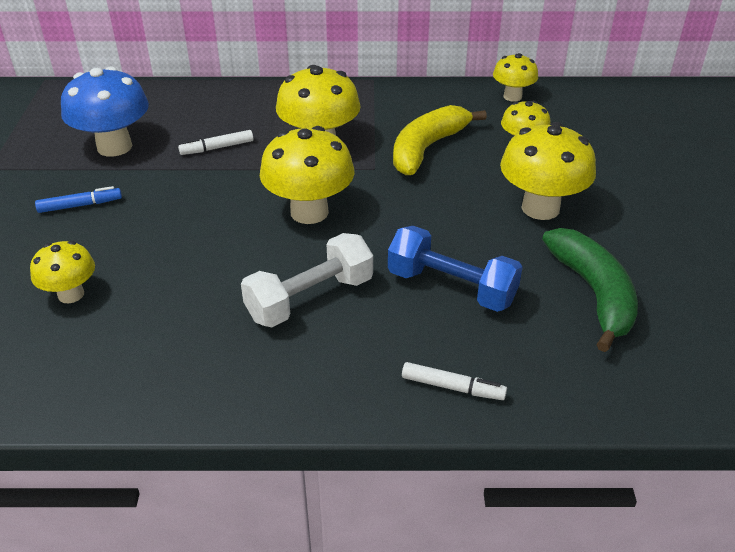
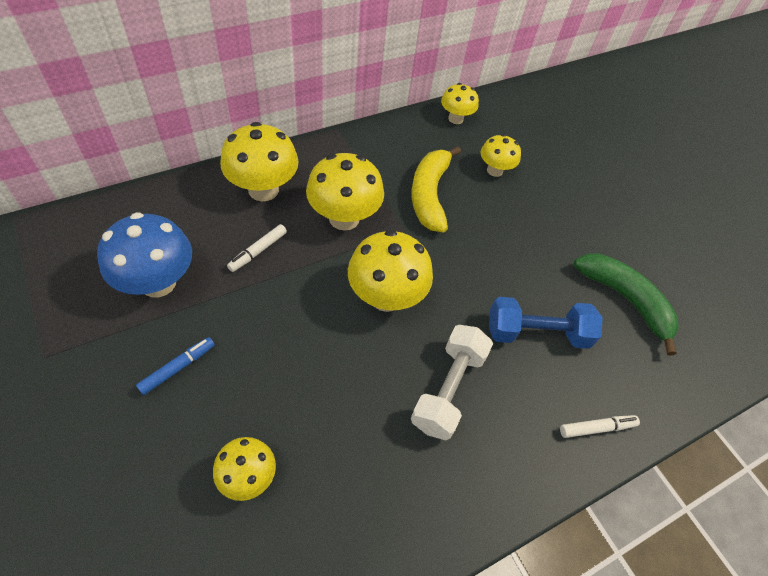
camera: 35 degrees left, 15 degrees up
yellow mushroom [500,122,596,220] -> yellow mushroom moved to [220,122,299,201]

